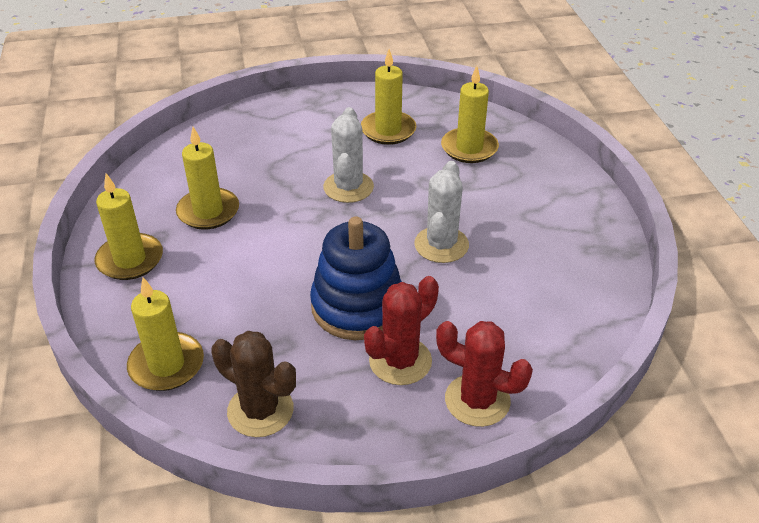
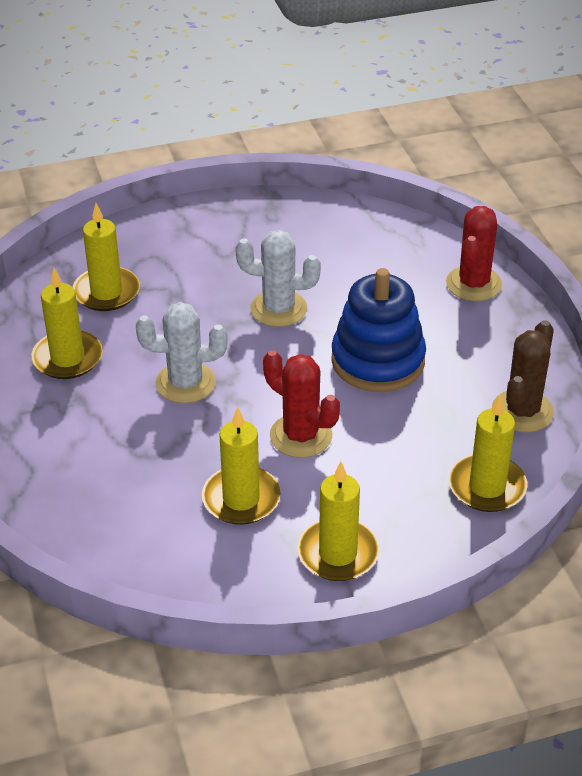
camera: 95 degrees left, 0 degrees up
red cactus [364,276,439,385] -> red cactus moved to [263,350,340,458]

